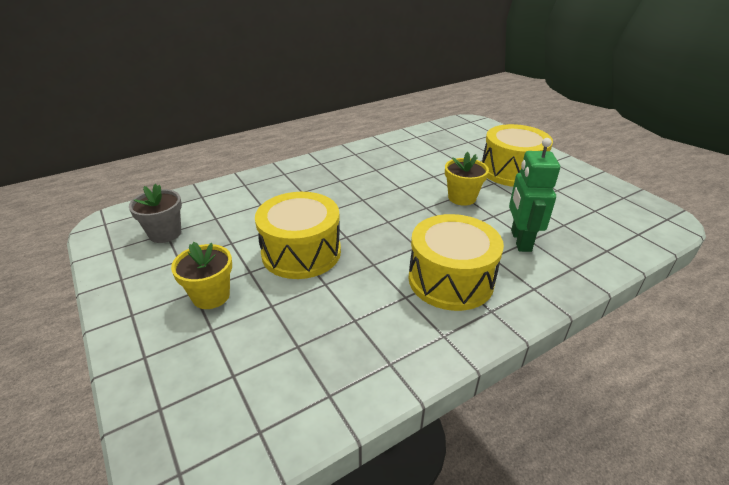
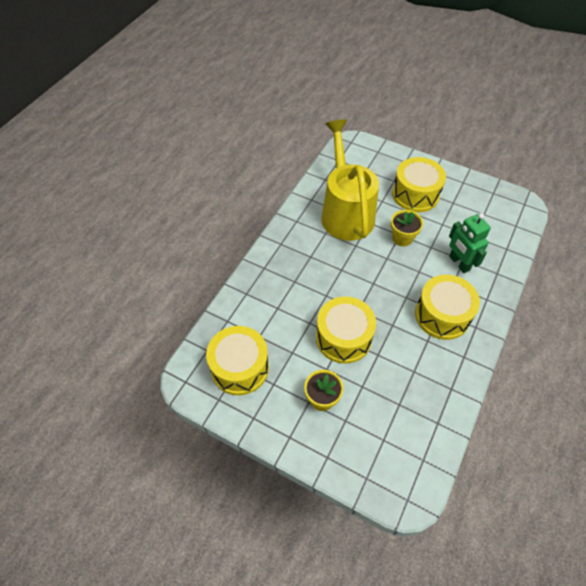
camera: 30 degrees left, 20 degrees up
grey flower pot [129,184,182,243] -> yellow drum [206,326,269,395]
none -> yellow watering can [321,119,379,241]

